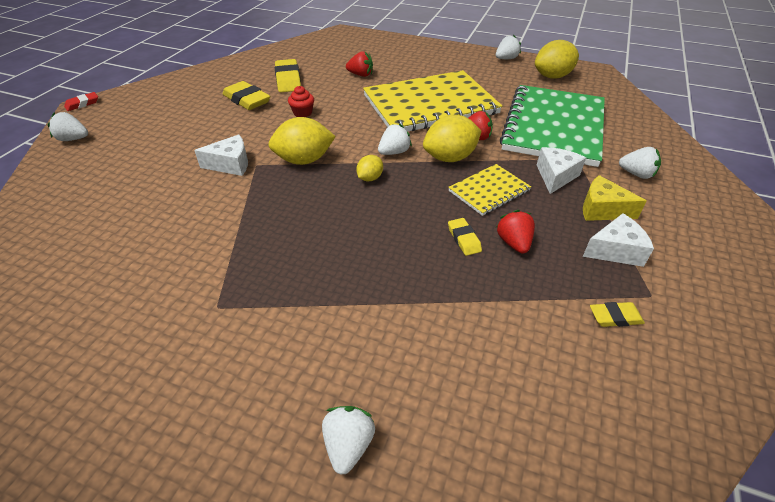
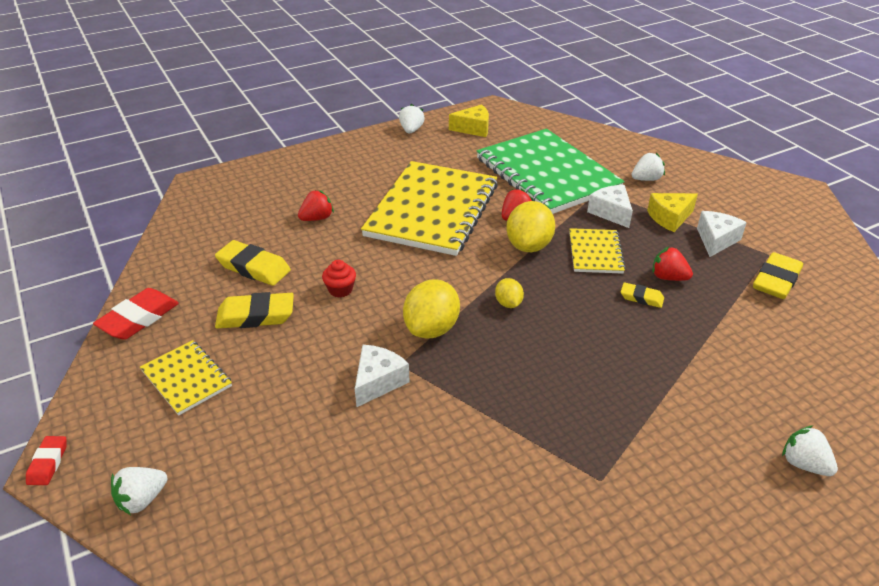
camera: 50 degrees left, 5 degrees down
white strawberry [378,124,412,155] -> none
yellow lemon [535,40,579,79] -> yellow cheese [449,104,489,137]
yellow eraser [590,302,645,327] -> yellow eraser [753,252,803,299], size x1.78
none -> red eraser [93,288,179,340]
none -> yellow notebook [140,340,232,416]

